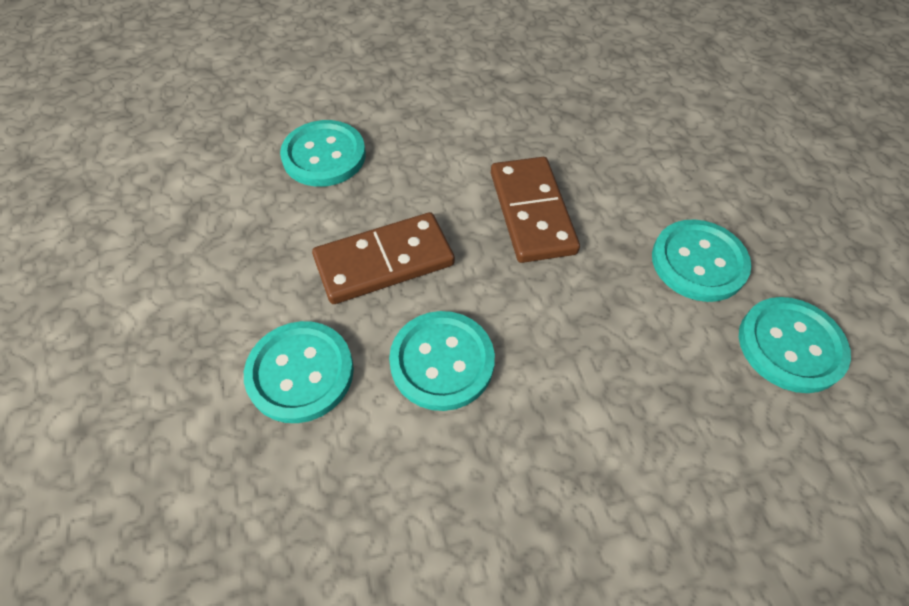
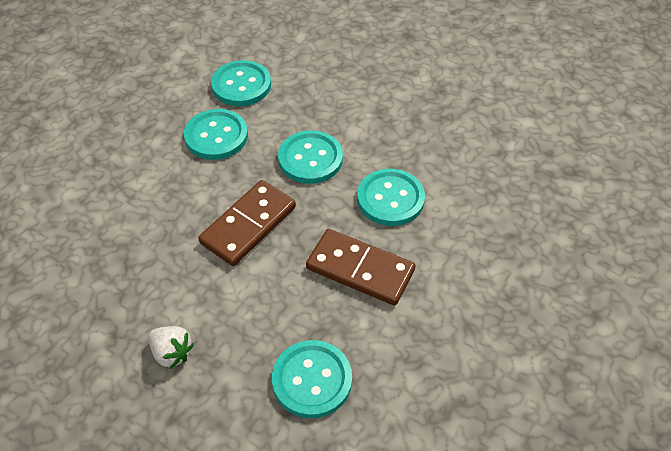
camera: 130 degrees left, 5 degrees down
turquoise button [244,321,354,423] -> turquoise button moved to [278,130,343,184]
none -> white strawberry [148,326,194,369]

